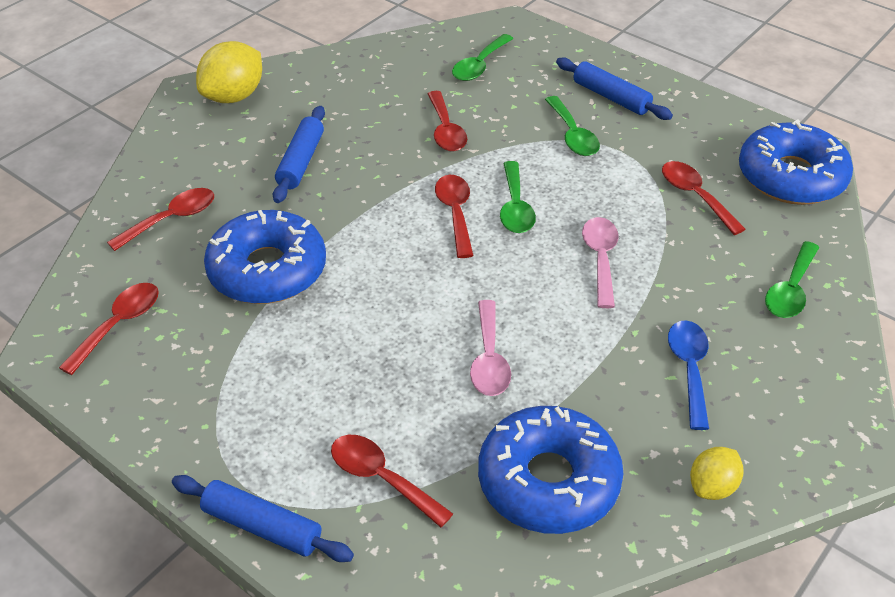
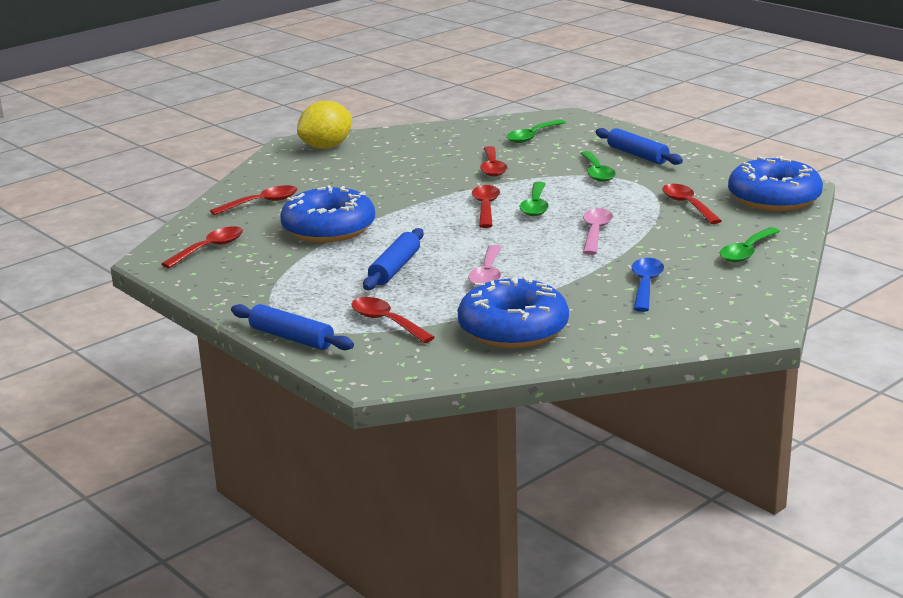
camera: 10 degrees right, 20 degrees down
blue rolling pin [273,106,325,203] -> blue rolling pin moved to [363,228,424,290]
yellow lemon [690,447,744,500] -> none

